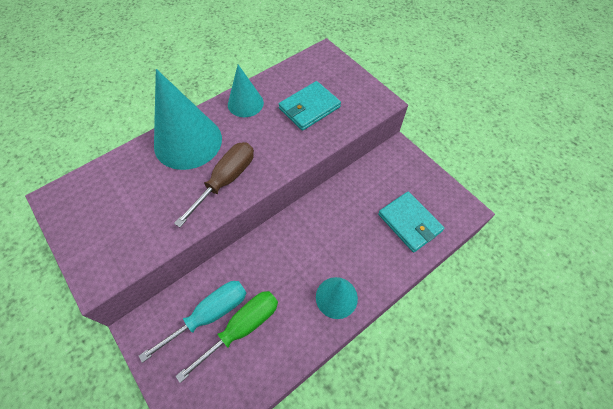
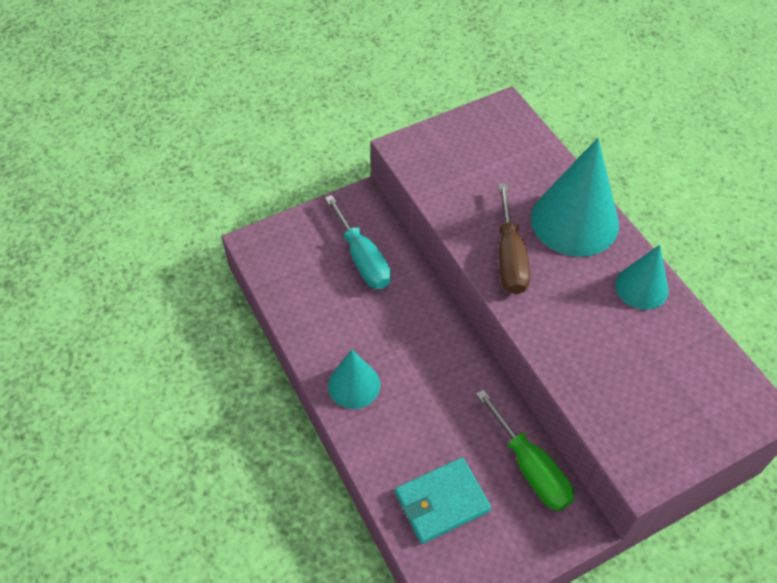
camera: 100 degrees right, 5 degrees down
brown screwdriver [174,142,254,227] -> brown screwdriver turned 45 degrees clockwise [499,183,530,294]
green screwdriver [176,291,278,383] -> green screwdriver moved to [476,389,574,511]
turquoise wallet [279,81,341,131] -> none

